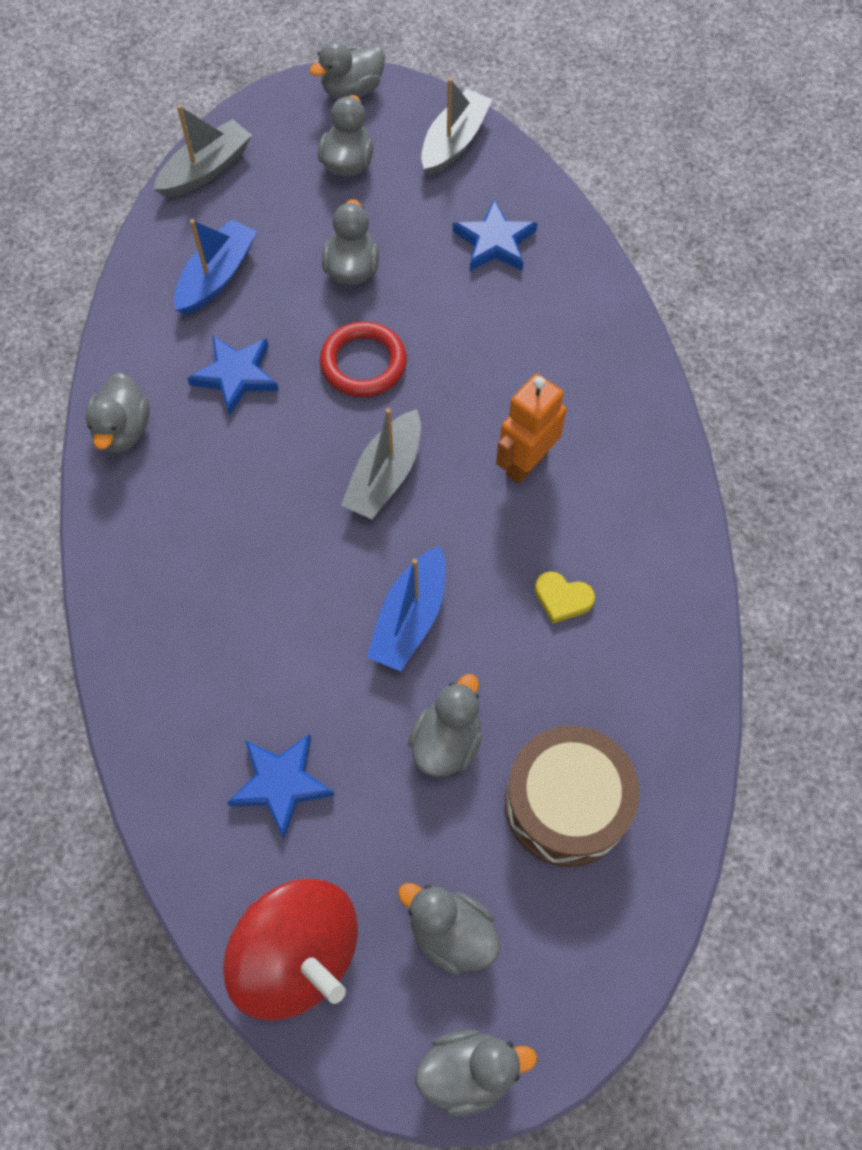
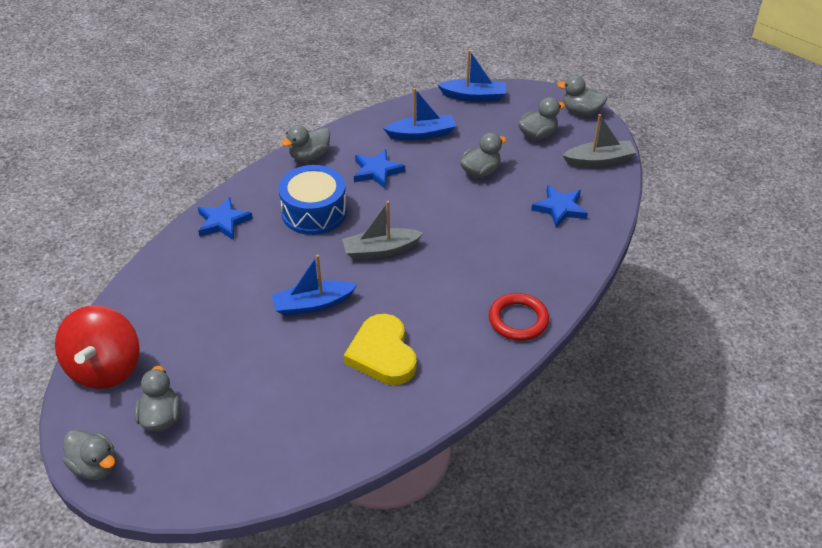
camera: 50 degrees right, 20 degrees down
grey boat [153,105,252,198] -> blue boat [438,50,506,102]
blue star [227,734,335,838] -> blue star moved to [198,197,253,240]
red ring [320,321,407,397] -> red ring moved to [489,293,549,341]
grey duck [408,674,482,777] -> none
orange robot [496,374,566,484] -> none
brown drum [505,726,639,867] -> none
yellow heart [535,571,595,624] -> yellow heart [344,314,417,385], size x2.10
none -> blue drum [278,165,347,235]

